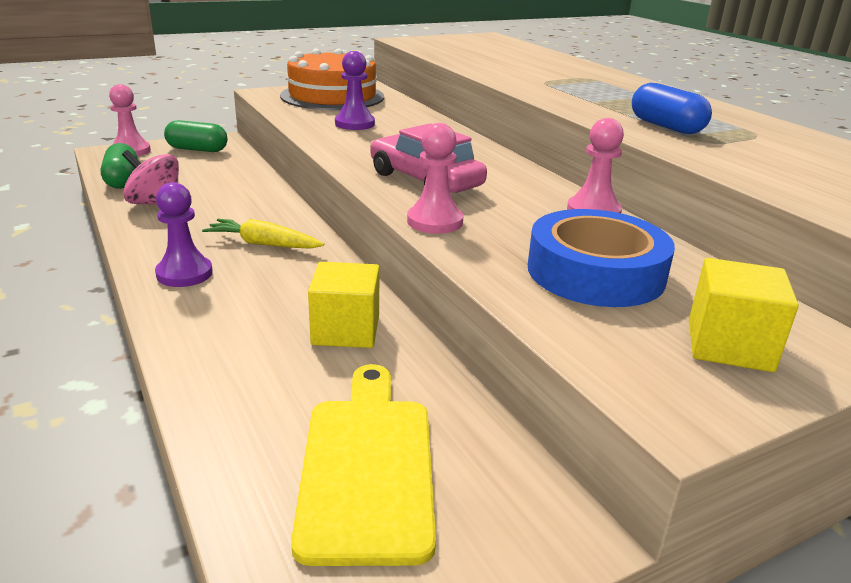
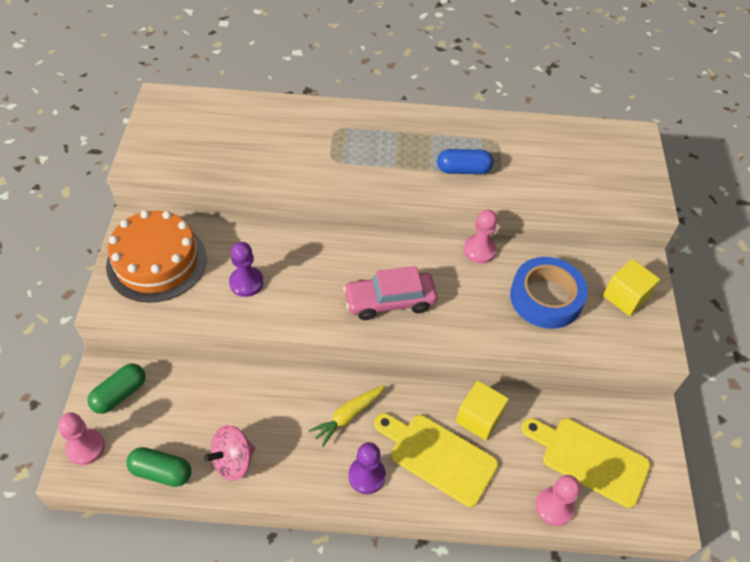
camera: 60 degrees left, 25 degrees up
pink pawn [407,123,463,234] -> pink pawn moved to [536,475,580,526]
none -> yellow cutting board [374,413,498,507]

